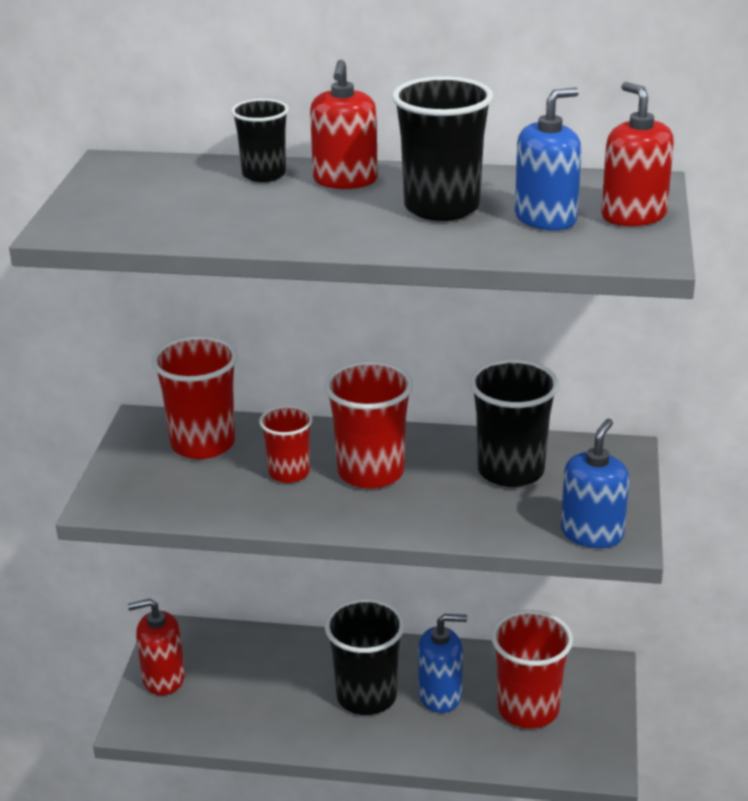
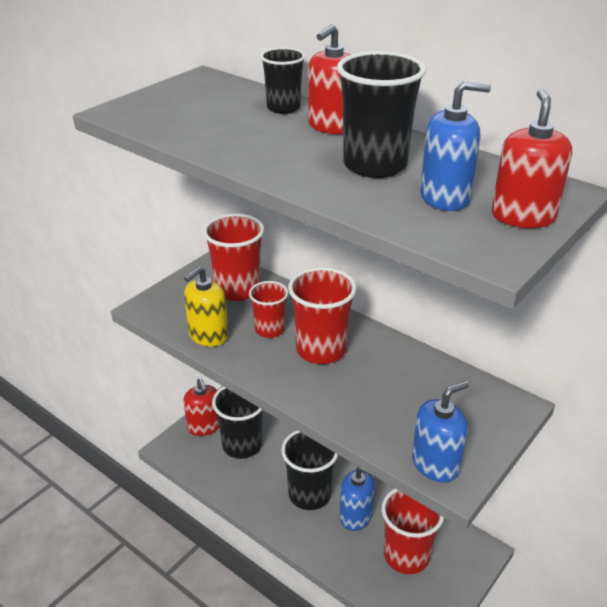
camera: 30 degrees right, 5 degrees up
red soap dispenser [128,599,185,695] -> red soap dispenser turned 135 degrees counterclockwise [184,378,219,436]
black cup [470,359,559,487] -> black cup moved to [212,387,263,459]
none -> yellow soap dispenser [184,266,228,347]

